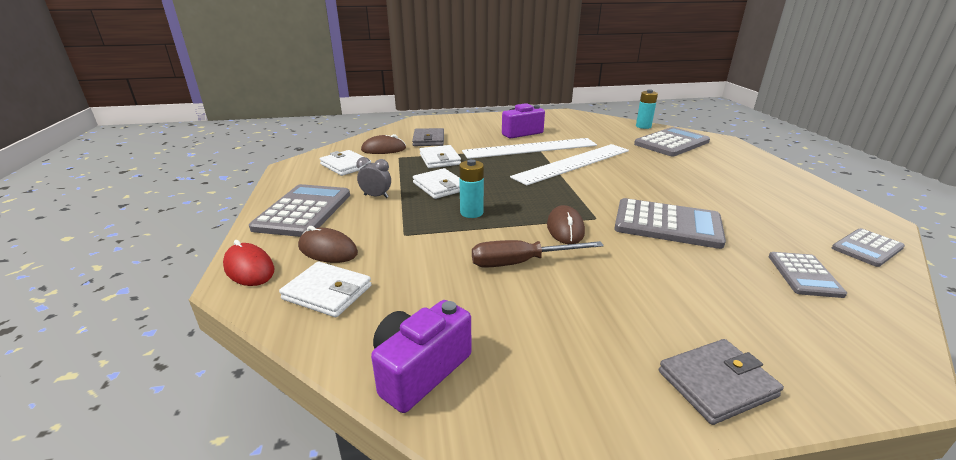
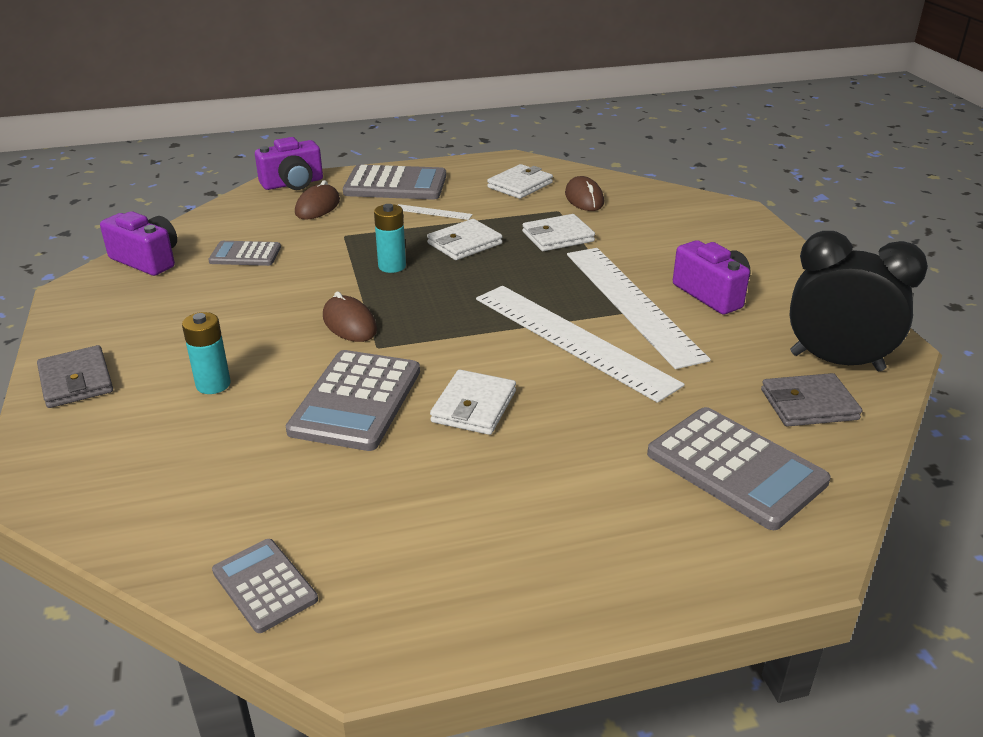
camera: 85 degrees right, 5 degrees up
red mouse [223,240,274,286] -> purple camera [255,137,323,190]
white wallet [279,262,372,317] -> white wallet moved to [430,370,516,435]
grey clock [356,157,391,198] -> white ruler [398,204,473,220]
grey wallet [412,128,444,146] -> grey wallet moved to [761,373,862,427]
brown screwdriver [472,240,604,268] -> none
brown mouse [547,205,585,244] -> brown mouse turned 60 degrees clockwise [323,291,377,342]
turquoise battery [636,89,658,129] -> turquoise battery moved to [182,312,231,394]
grey calculator [768,252,847,298] -> grey calculator moved to [208,241,281,266]
none -> black clock [789,231,928,371]

